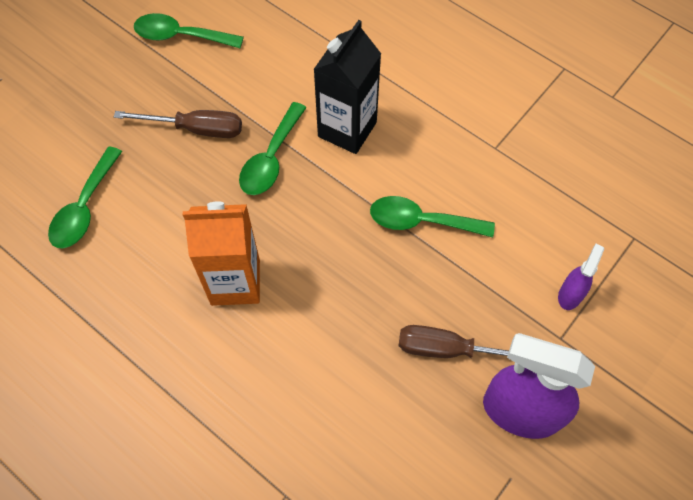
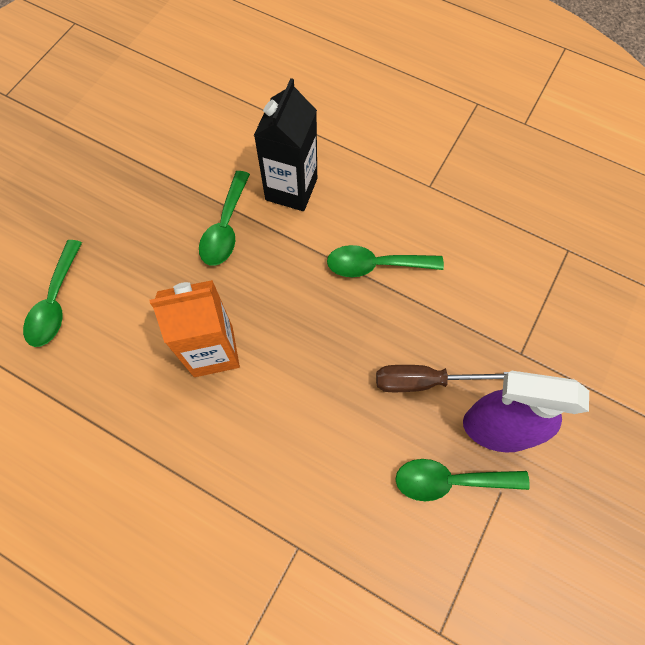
camera: 10 degrees left, 5 degrees up
brown screwdriver [114,110,242,138] -> none
green spoon [134,13,244,48] -> green spoon moved to [396,459,530,501]
purple spray bottle [558,244,604,310] -> none

